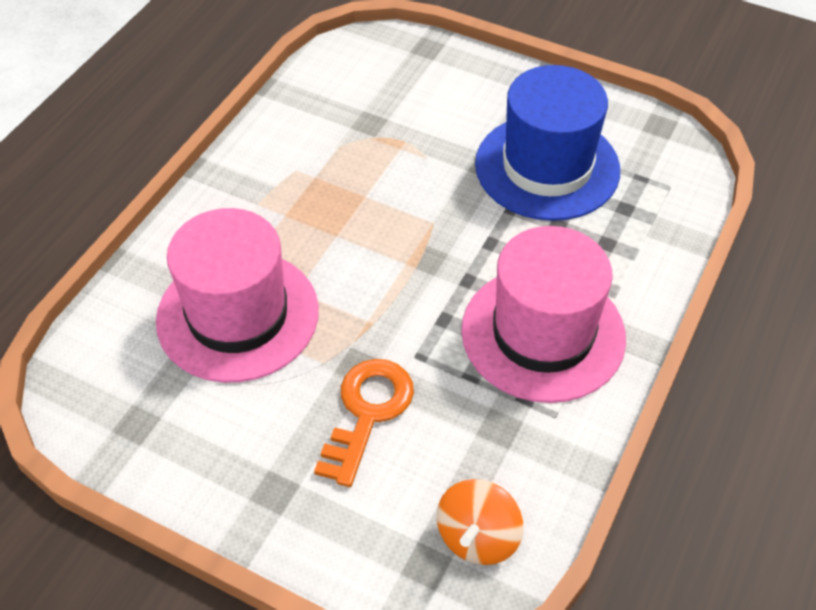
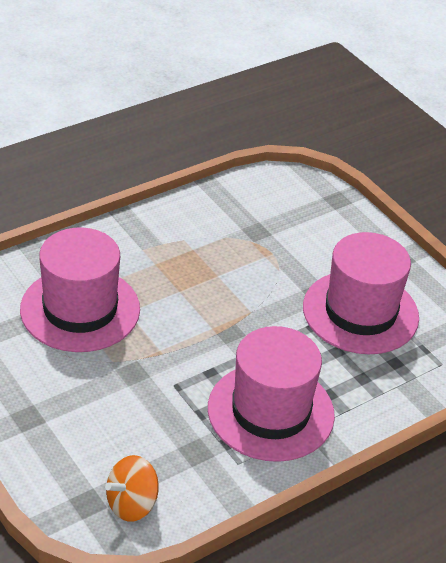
camera: 25 degrees right, 10 degrees down
orange key [314,359,414,487] -> none
blue hat [475,65,620,221] -> pink hat [303,232,419,354]

